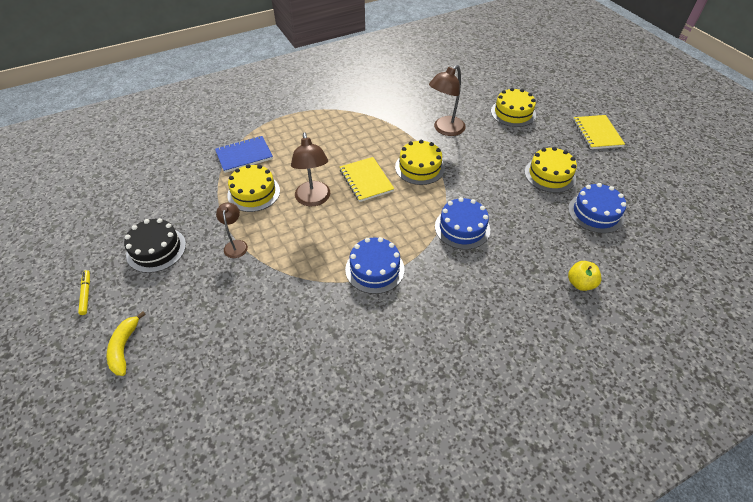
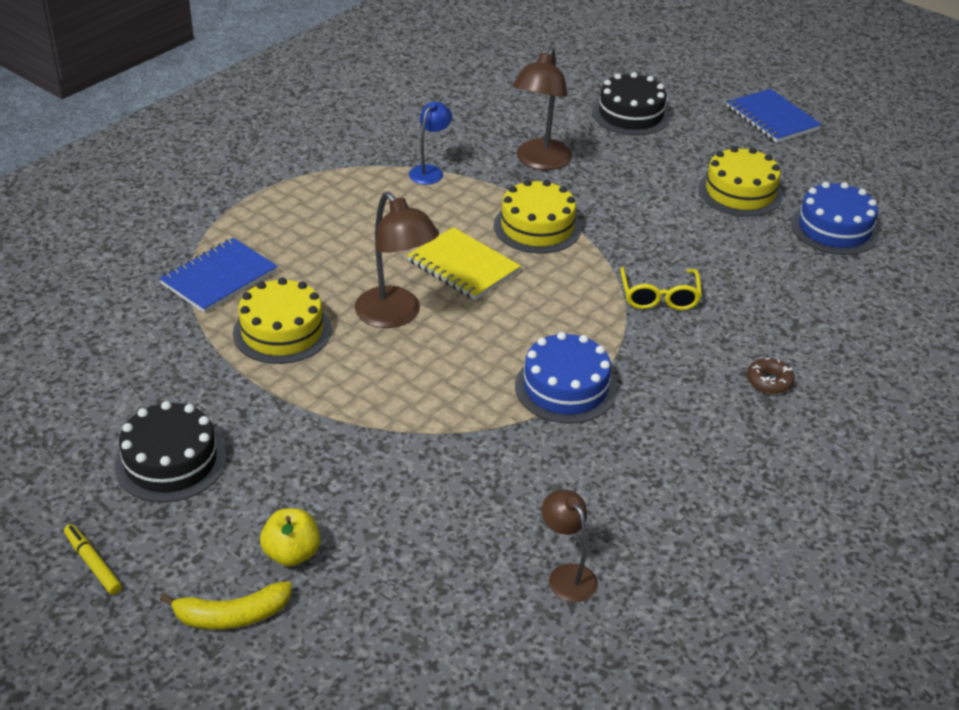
camera: 25 degrees left, 10 degrees down
yellow banana [107,311,146,376] -> yellow banana turned 75 degrees counterclockwise [160,581,292,629]
brown lamp [216,203,248,258] -> brown lamp moved to [542,490,598,602]
blue cake [435,197,490,250] -> yellow glasses [620,267,702,310]
yellow cake [491,88,536,127] -> black cake [592,72,670,135]
yellow apple [568,261,601,291] -> yellow apple moved to [260,508,320,567]
yellow notebook [573,115,625,149] -> blue notebook [727,89,822,143]
none -> blue lamp [409,102,452,185]
none -> brown donut [747,358,795,394]

